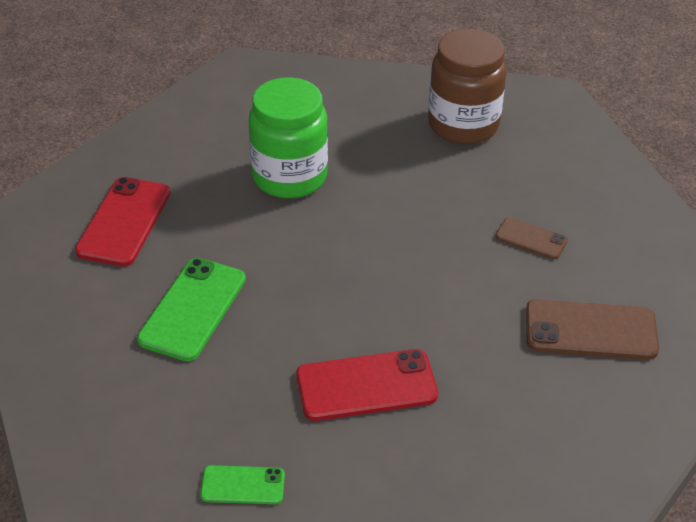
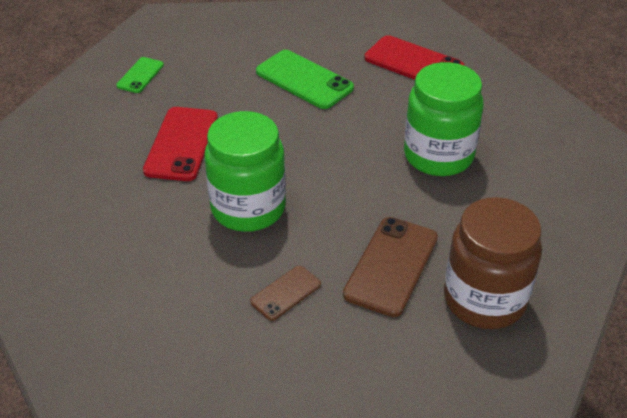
camera: 110 degrees right, 0 degrees up
brown phone [526,299,659,360] -> brown phone moved to [343,217,438,317]
none -> green jar [204,111,286,232]

